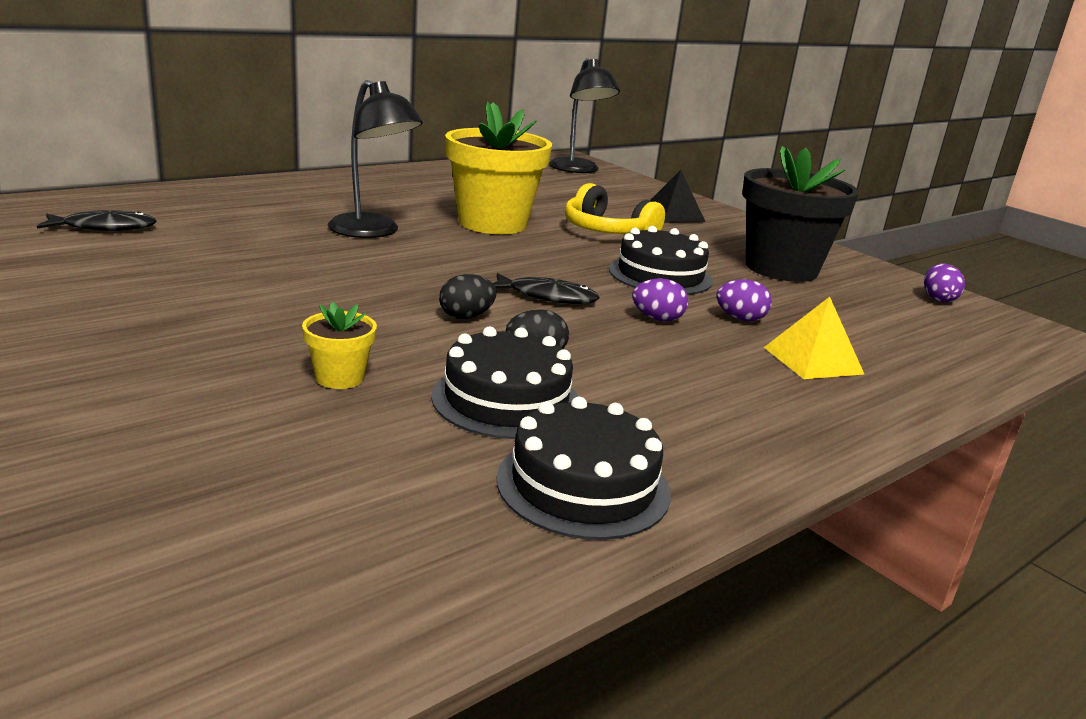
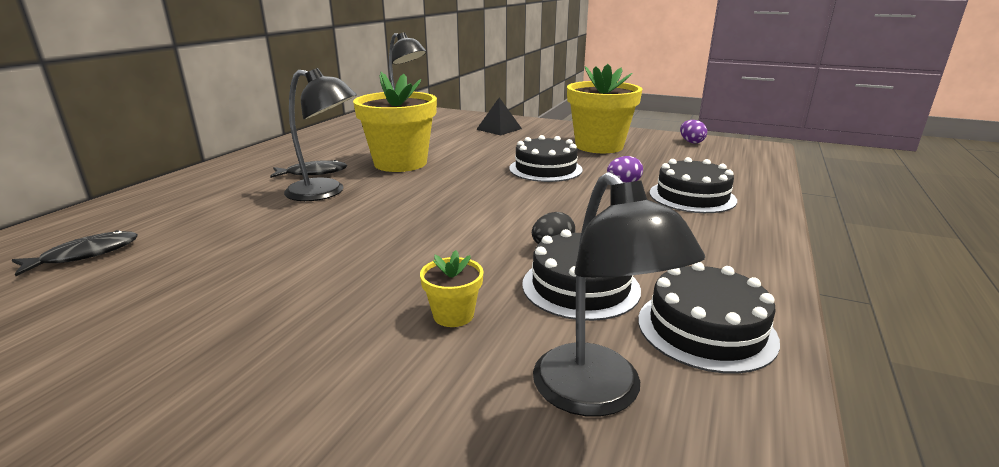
camera: 25 degrees left, 0 degrees up
black egg [439,274,497,319] -> none
black fish [493,273,600,304] -> black fish moved to [270,160,348,178]
yellow headphones [565,183,665,234] -> none
purple egg [632,278,689,321] -> none
black flower pot [742,146,859,282] -> yellow flower pot [567,64,642,153]
yellow pyramid [764,297,864,379] -> black cake [649,157,737,213]
none -> black lamp [533,172,705,417]

